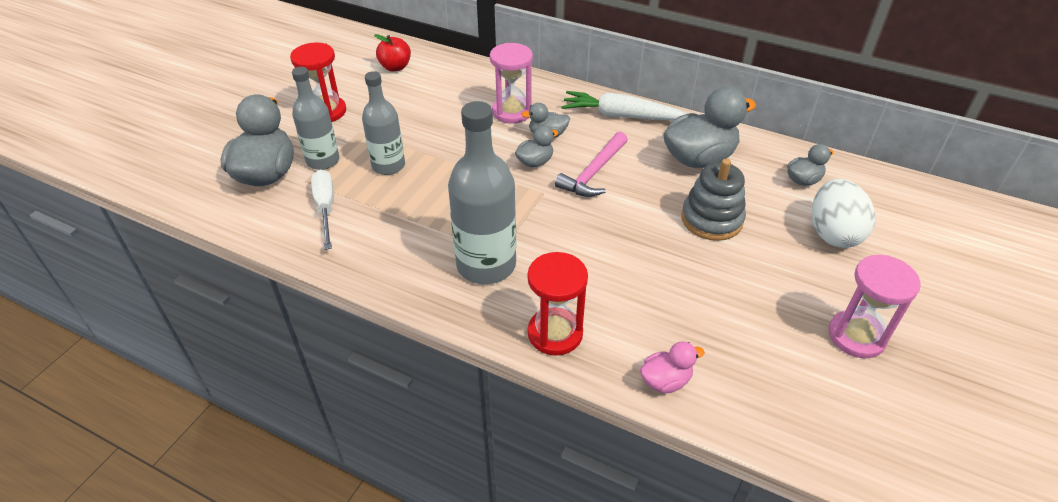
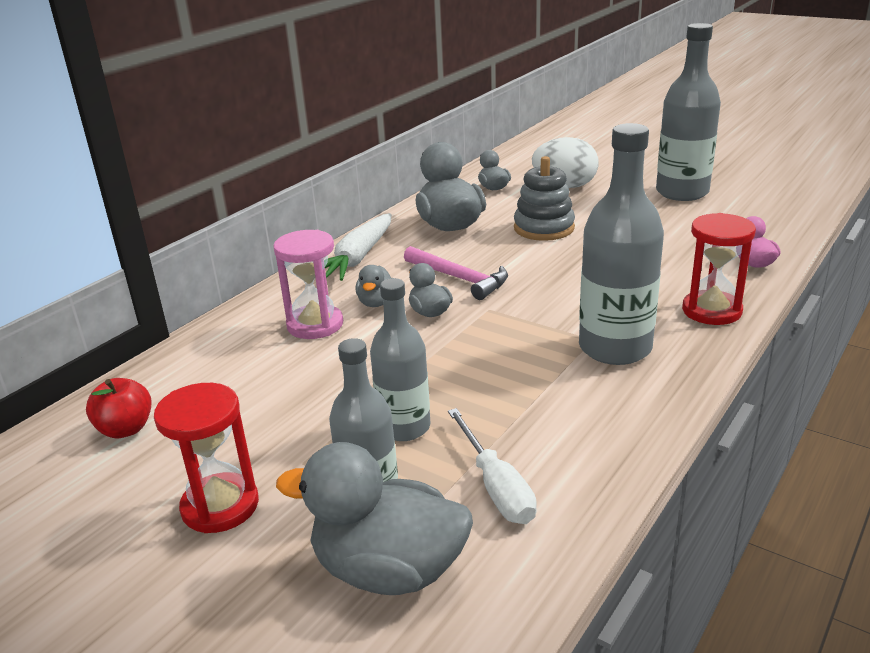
camera: 80 degrees left, 15 degrees down
white screwdriver [311,169,334,250] -> white screwdriver turned 105 degrees counterclockwise [448,408,537,524]
pink hourglass [828,255,921,358] -> grey bottle [656,23,721,201]

